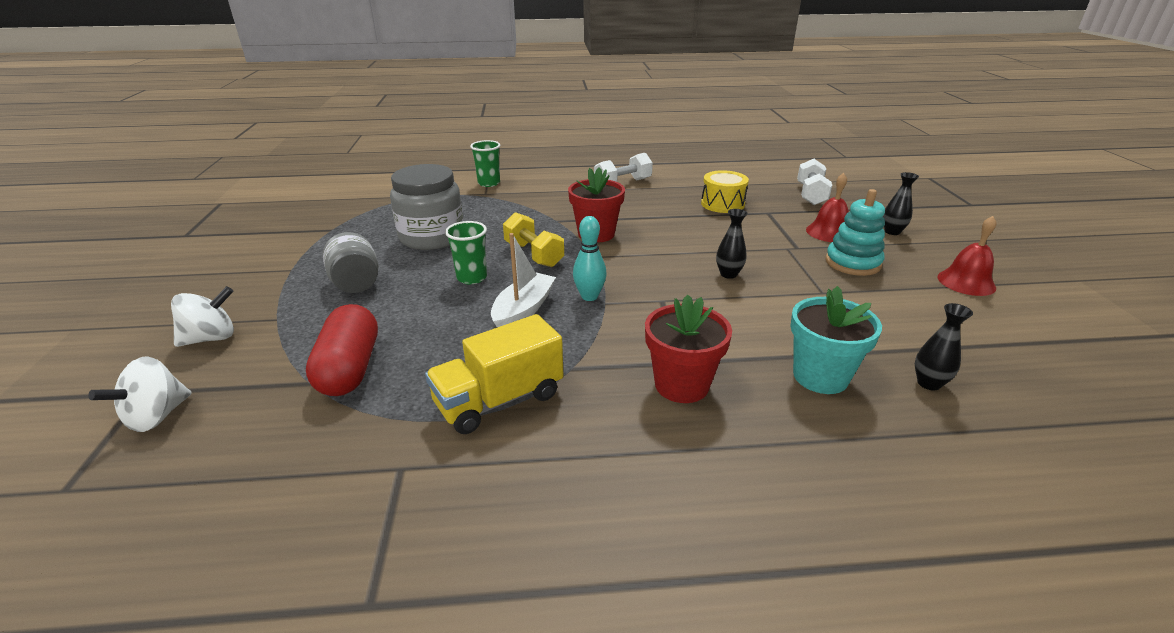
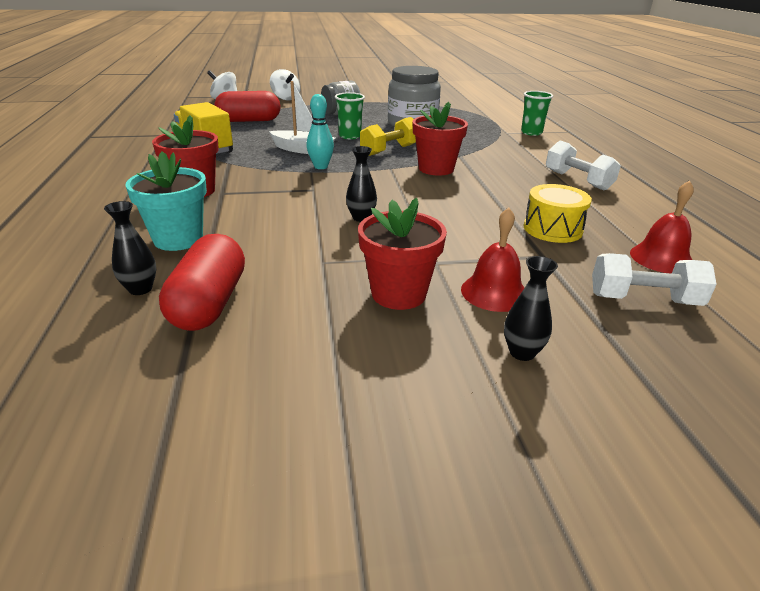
camera: 85 degrees right, 0 degrees up
turquoise stacking toy [825,189,885,276] -> red flower pot [358,198,447,310]
red bell [937,216,996,296] -> red bell moved to [630,180,694,274]
none -> red capsule [159,234,245,331]

